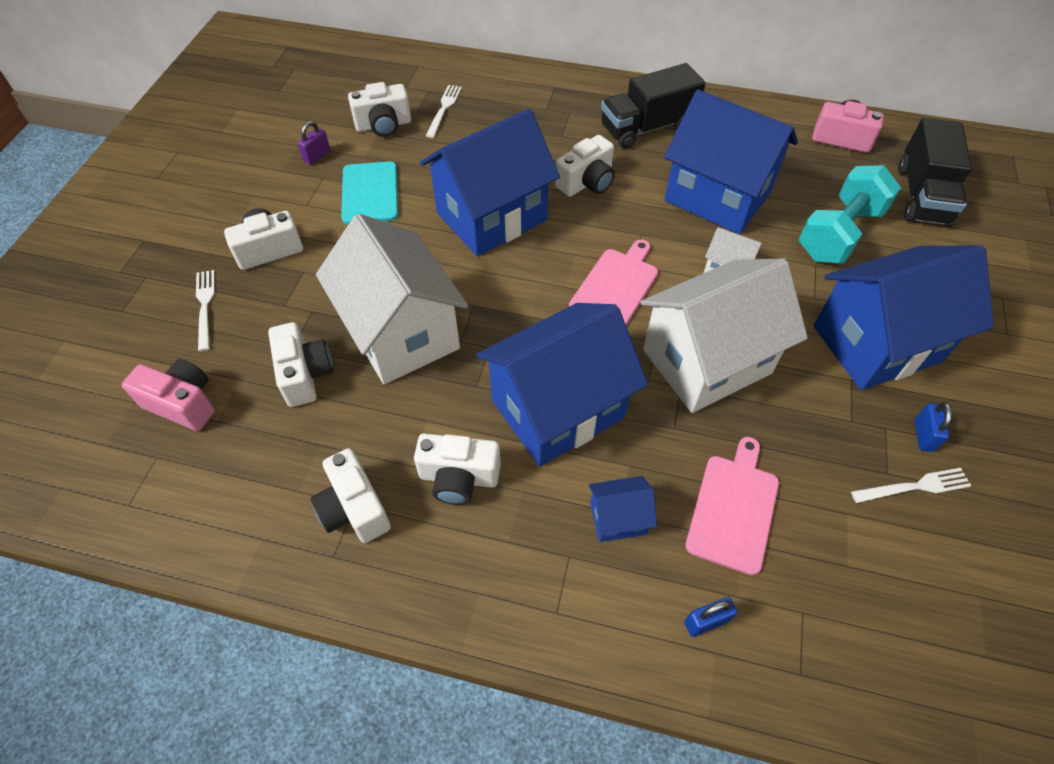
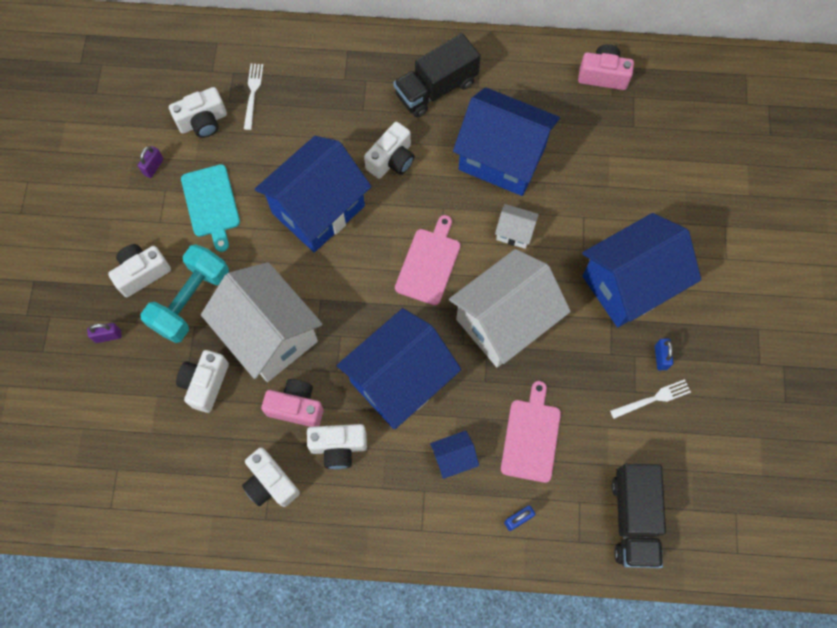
camera: 10 degrees left, 15 degrees up
pink camera [122,359,215,431] -> pink camera moved to [261,379,324,427]
white fork [196,270,215,351] -> purple padlock [87,323,122,343]
white camera [268,322,333,407] -> white camera turned 135 degrees counterclockwise [176,350,229,413]
turquoise dumbbell [799,165,901,264] -> turquoise dumbbell moved to [140,244,229,343]
black truck [898,118,972,227] -> black truck moved to [612,464,666,568]

